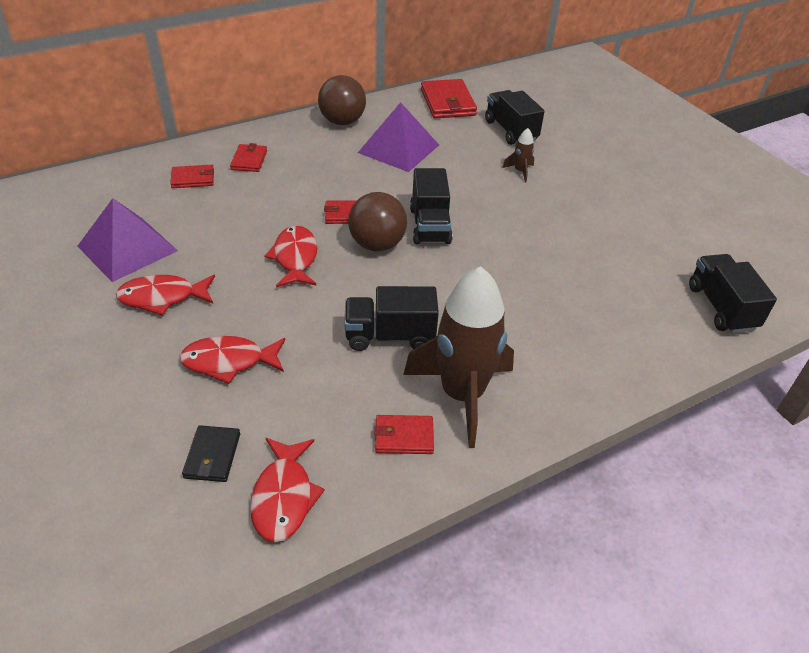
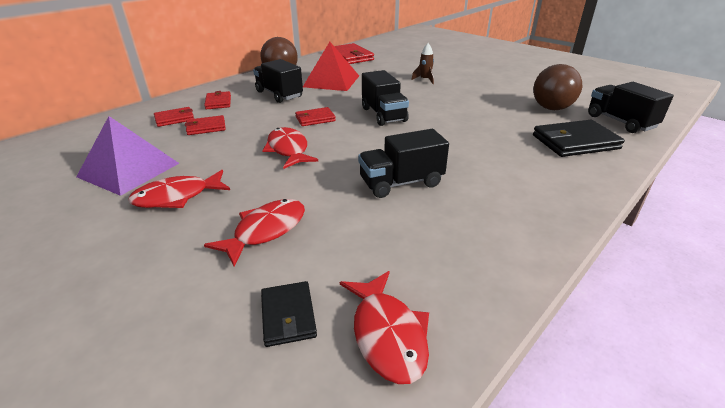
camera: 15 degrees left, 10 degrees down
red fish [179,336,285,384] -> red fish turned 150 degrees clockwise [204,199,305,267]
brown ball [348,192,407,251] -> brown ball moved to [533,64,582,110]
purple pyramid [358,102,439,172] -> red pyramid [303,42,359,91]
red wallet [374,415,434,454] -> red wallet moved to [185,115,226,135]
brown rocket [403,266,514,448] -> none
black truck [485,90,545,145] -> black truck moved to [253,59,303,103]
none -> black wallet [533,120,625,157]

